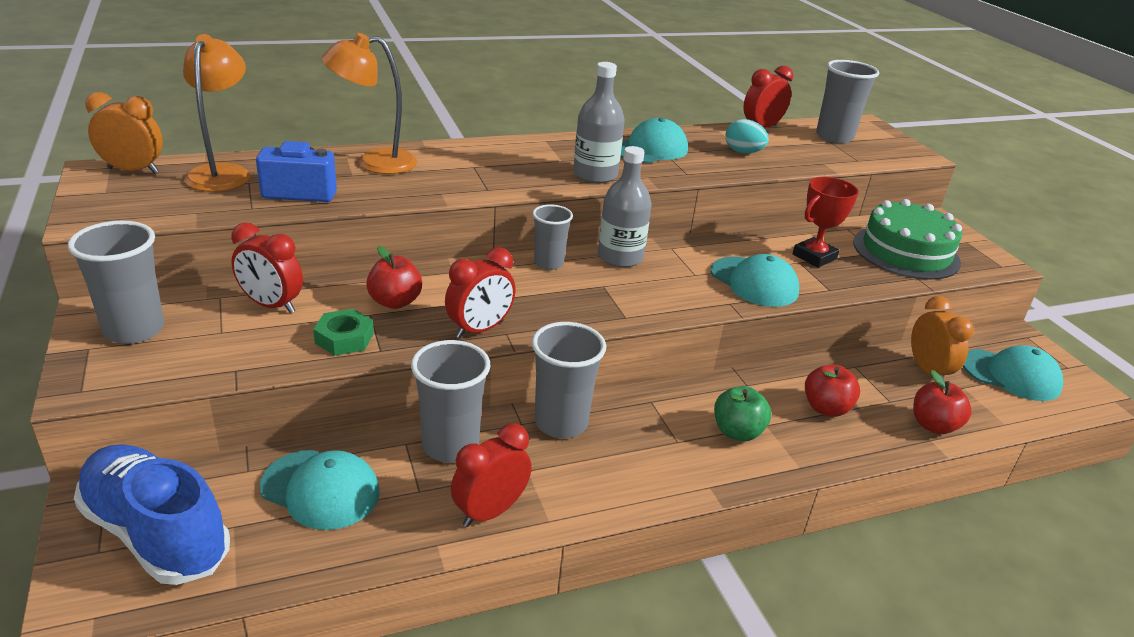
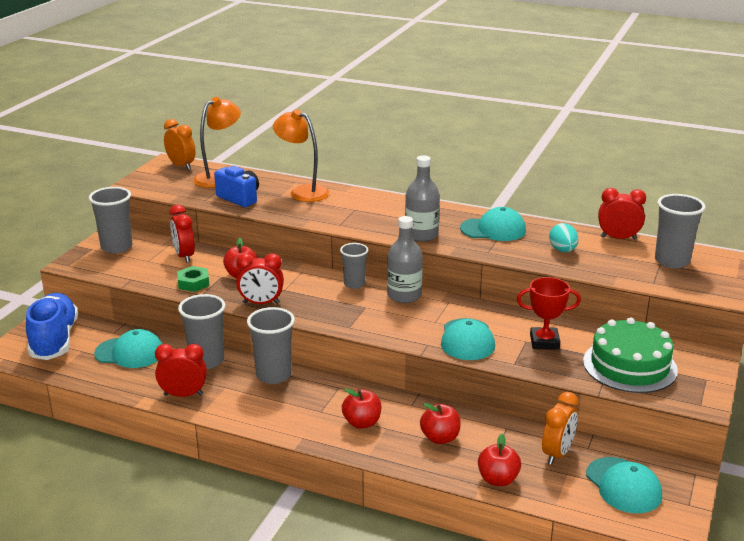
camera: 45 degrees right, 5 degrees down
turquoise cap [260,450,380,530] -> turquoise cap turned 60 degrees counterclockwise [94,329,162,368]
green apple [714,386,771,441] -> red apple [342,388,381,429]

